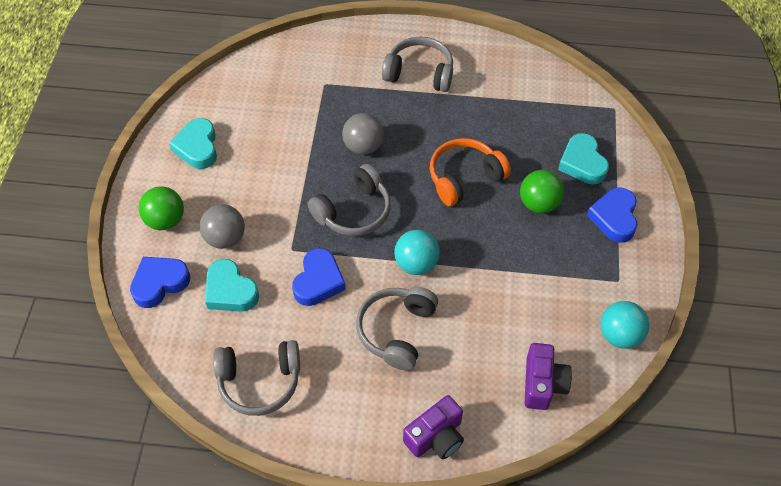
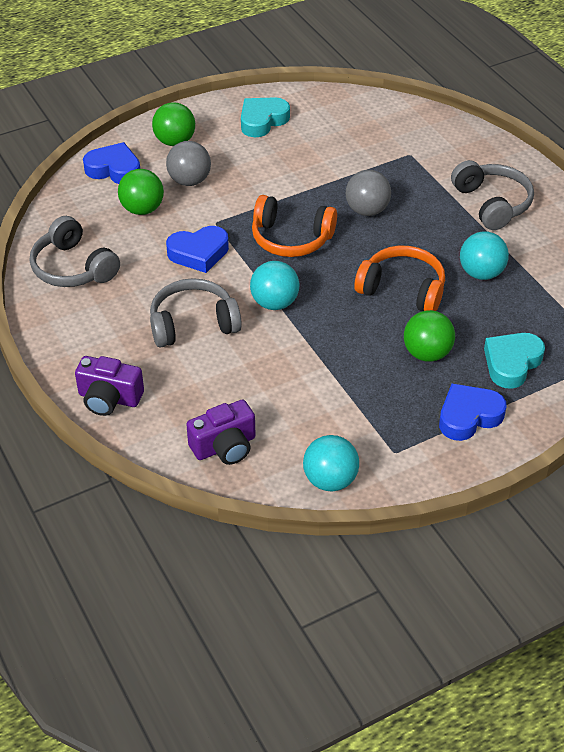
camera: 55 degrees right, 10 degrees down
turquoise heart [205,259,259,312] -> green ball [118,169,164,215]
grey headphones [308,164,391,236] -> orange headphones [252,195,337,257]
none -> turquoise ball [460,231,509,280]

